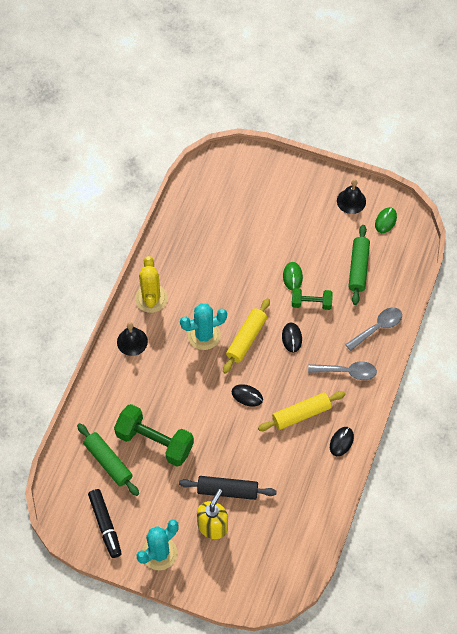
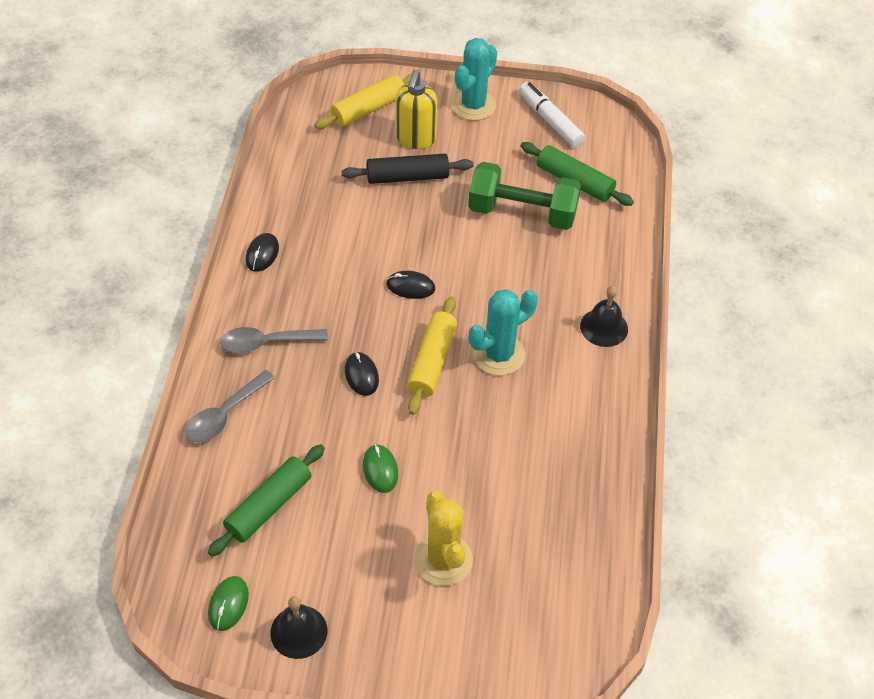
camera: 165 degrees right, 10 degrees down
black marker [88,489,122,558] -> white marker [519,82,585,147]
yellow cactus [135,256,168,313] -> yellow cactus moved to [414,491,473,586]
yellow rolling pin [258,391,345,431] -> yellow rolling pin moved to [314,73,421,129]
green dumbbell [292,288,333,310] -> none
green rolling pin [348,225,370,305] -> green rolling pin turned 45 degrees clockwise [208,444,325,557]

